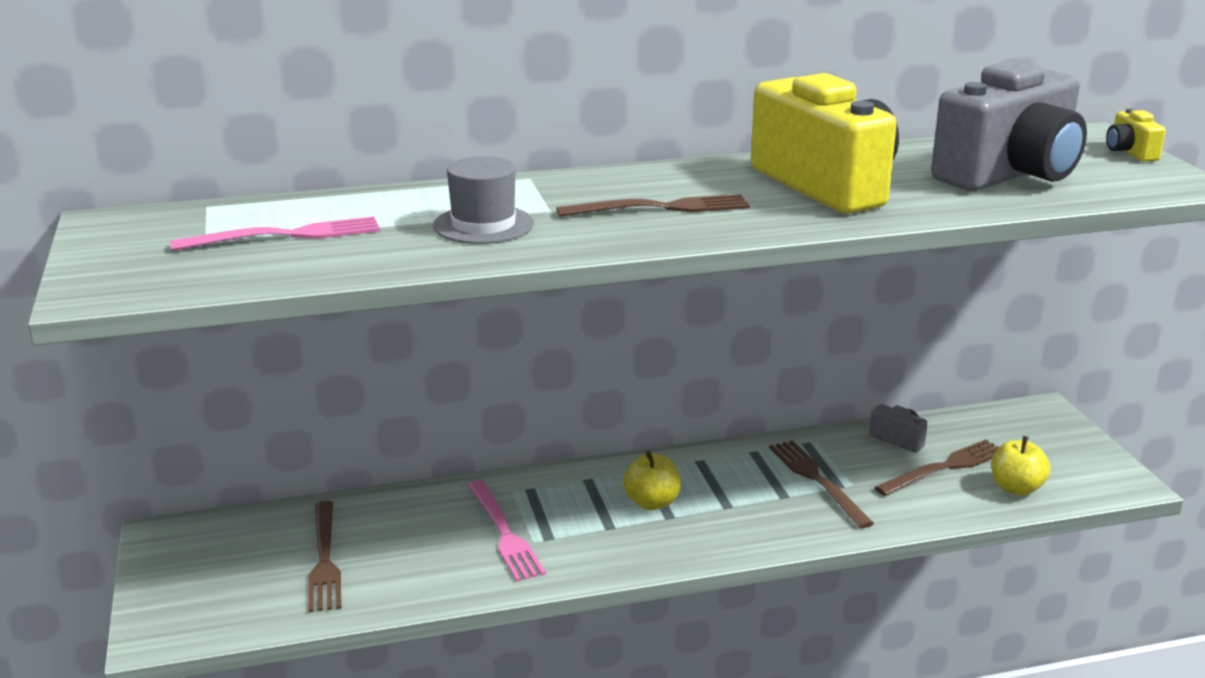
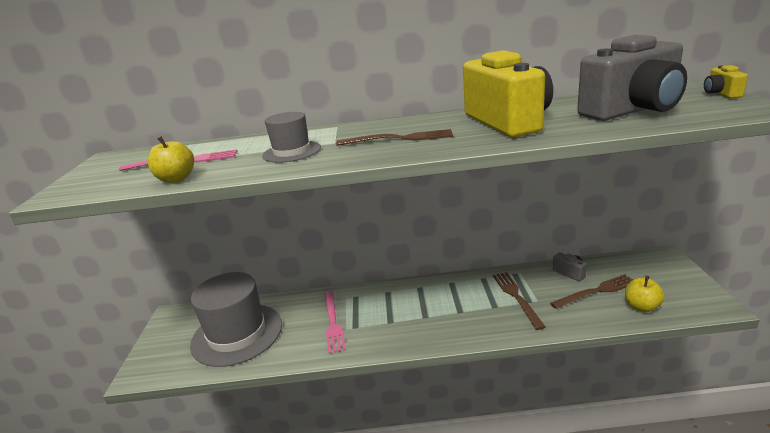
camera: 15 degrees right, 0 degrees up
brown fork [308,501,341,612] -> grey hat [190,272,282,367]
yellow apple [623,451,681,510] -> yellow apple moved to [148,137,194,183]

